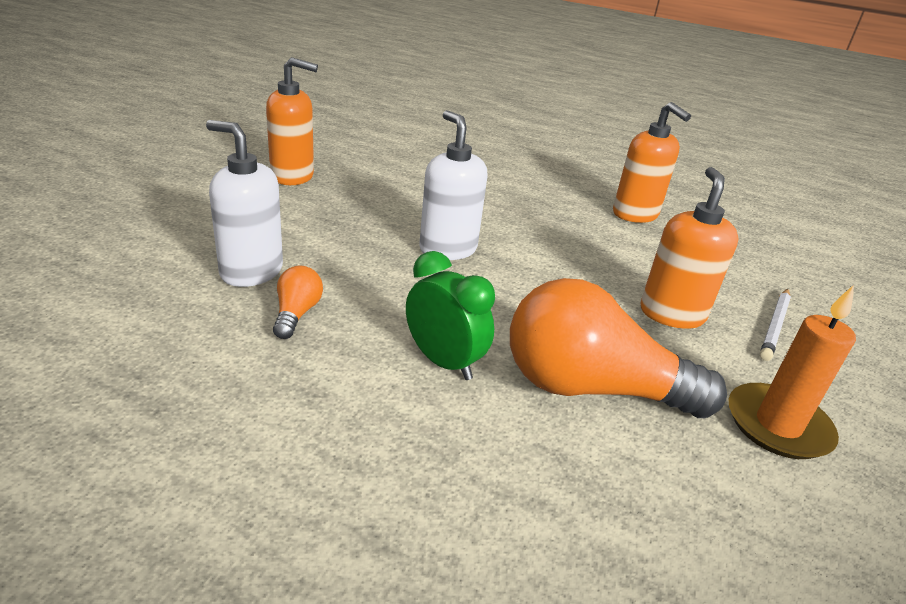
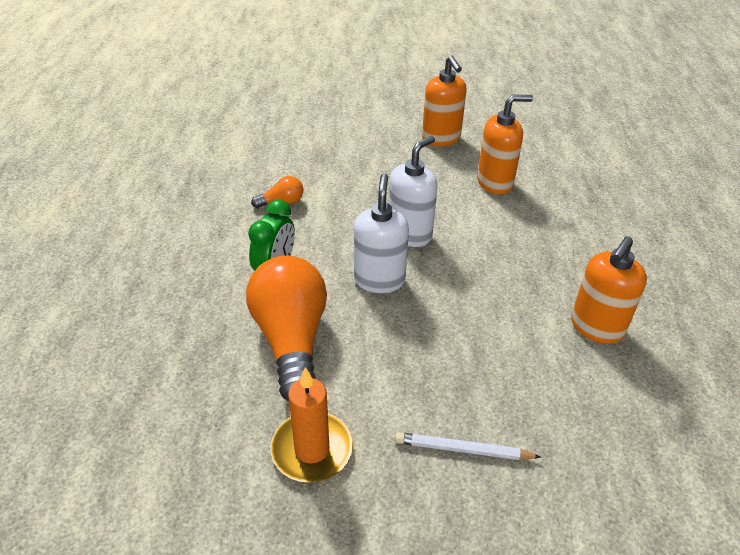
camera: 70 degrees right, 10 degrees up
white soap dispenser [206,120,283,287] -> white soap dispenser moved to [354,173,409,293]
orange soap dispenser [641,167,739,329] -> orange soap dispenser moved to [477,94,533,194]

